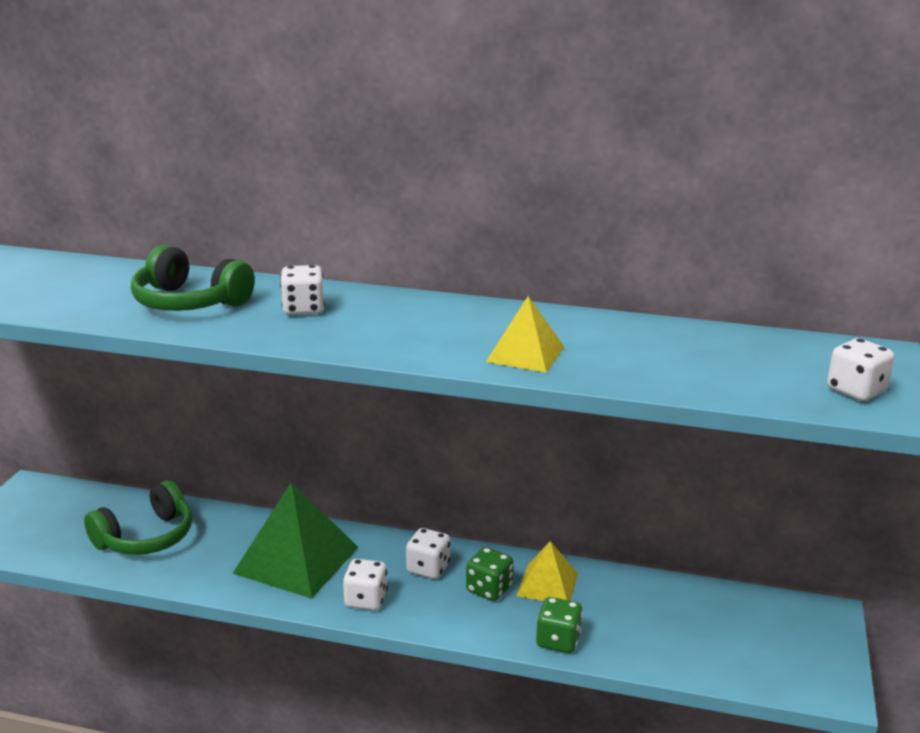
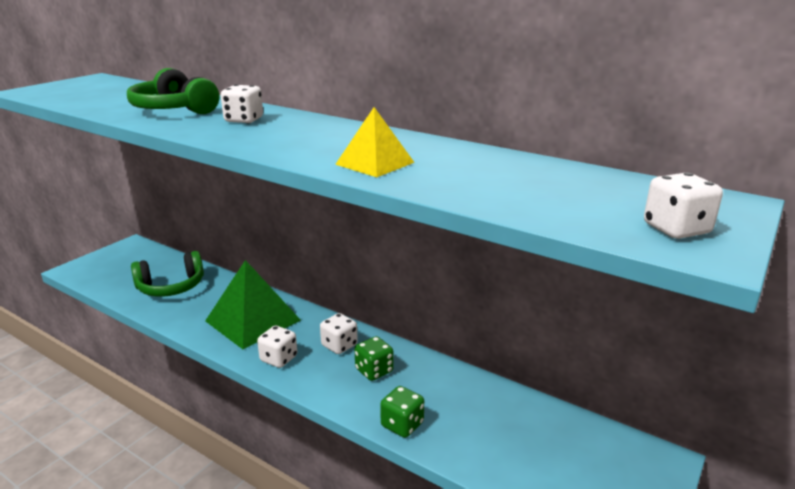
camera: 20 degrees right, 0 degrees up
yellow pyramid [516,541,578,601] -> none

